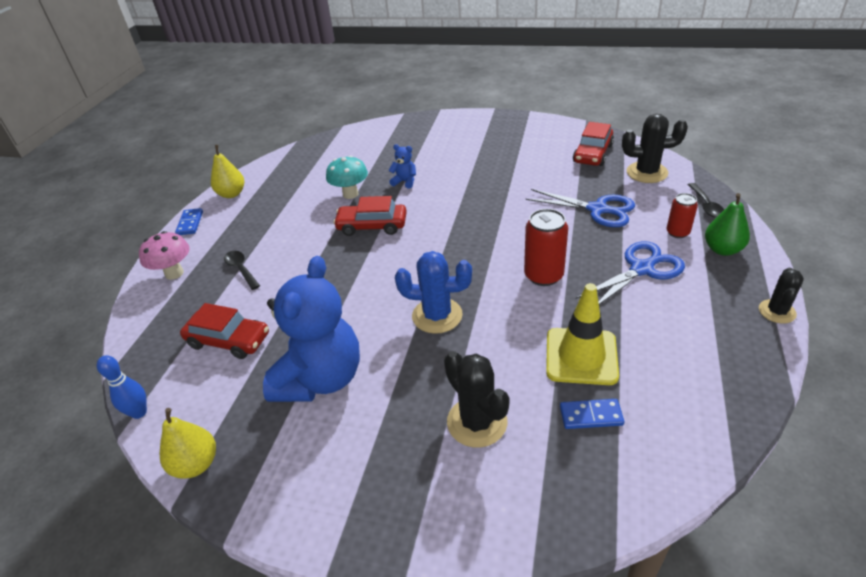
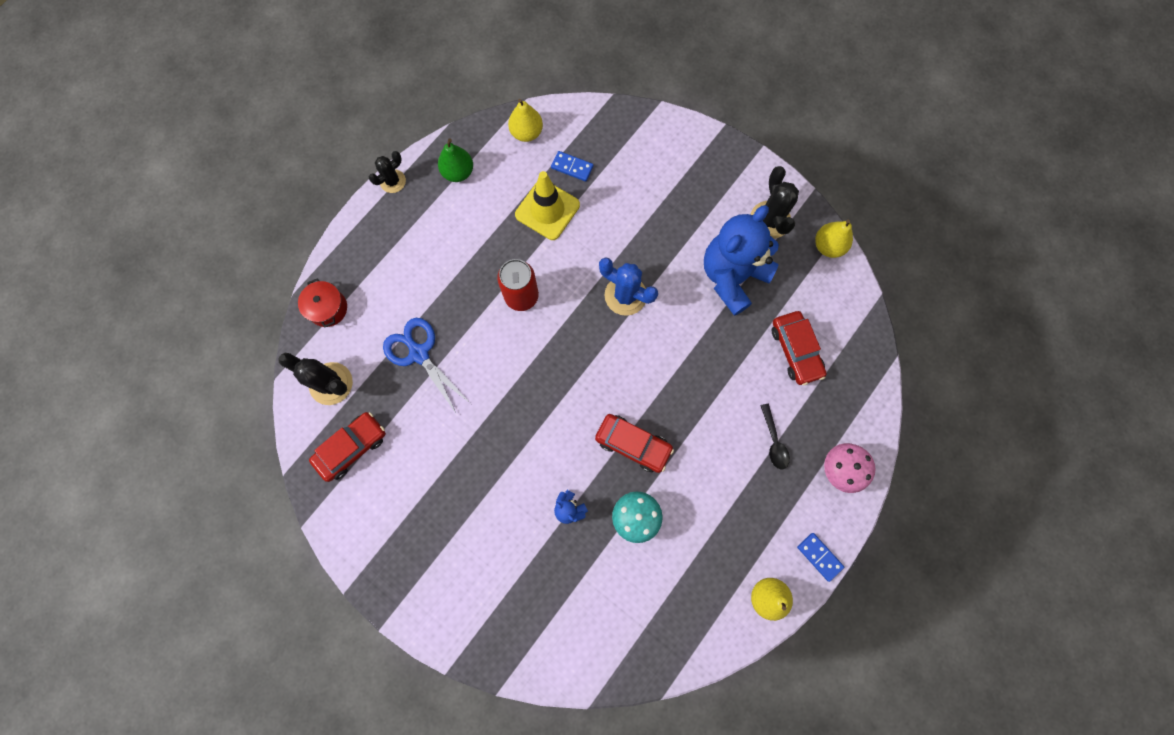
camera: 160 degrees left, 35 degrees up
blue bowling pin [97,355,147,419] -> none
blue domino [175,208,203,235] -> blue domino turned 60 degrees counterclockwise [797,533,845,582]
red car [180,303,269,359] -> red car turned 150 degrees counterclockwise [772,311,826,386]
black cactus [444,351,509,448] -> black cactus moved to [750,166,799,239]
blue scissors [576,241,685,305] -> none
red can [667,193,698,238] -> none
black spoon [688,183,724,218] -> red pot [298,278,347,328]
green pear [705,193,750,256] -> green pear moved to [438,139,473,182]
none -> yellow pear [508,99,543,142]

